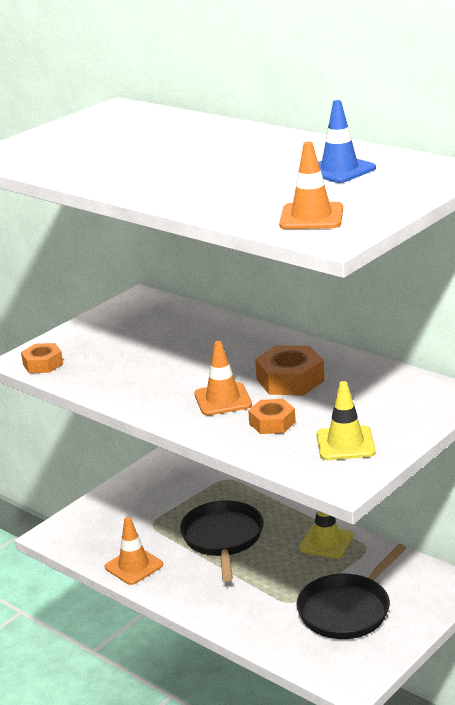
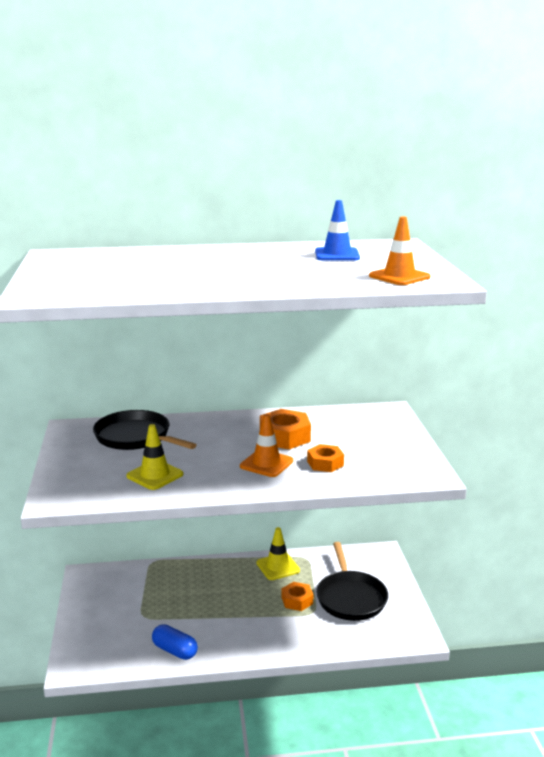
camera: 50 degrees left, 5 degrees down
orange nut [21,343,63,373] -> orange nut moved to [282,582,313,611]
orange traffic cone [105,517,163,585] -> blue capsule [152,624,198,660]
black pan [180,500,264,581] -> black pan moved to [93,410,197,450]
yellow traffic cone [317,381,376,460] -> yellow traffic cone moved to [126,424,183,490]

